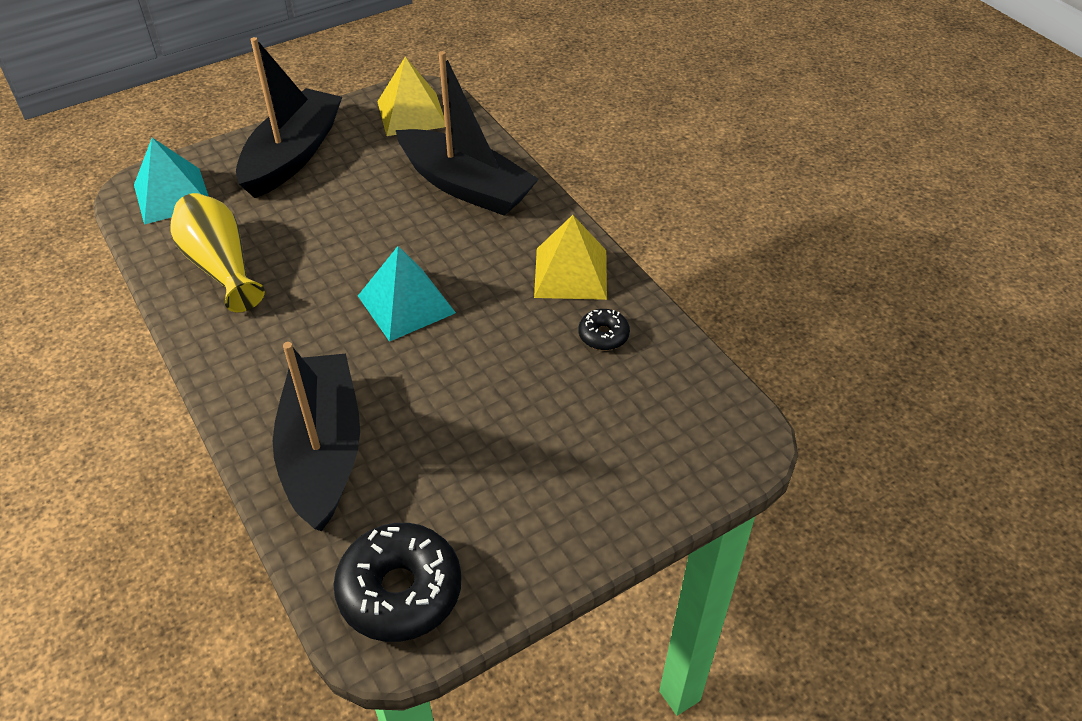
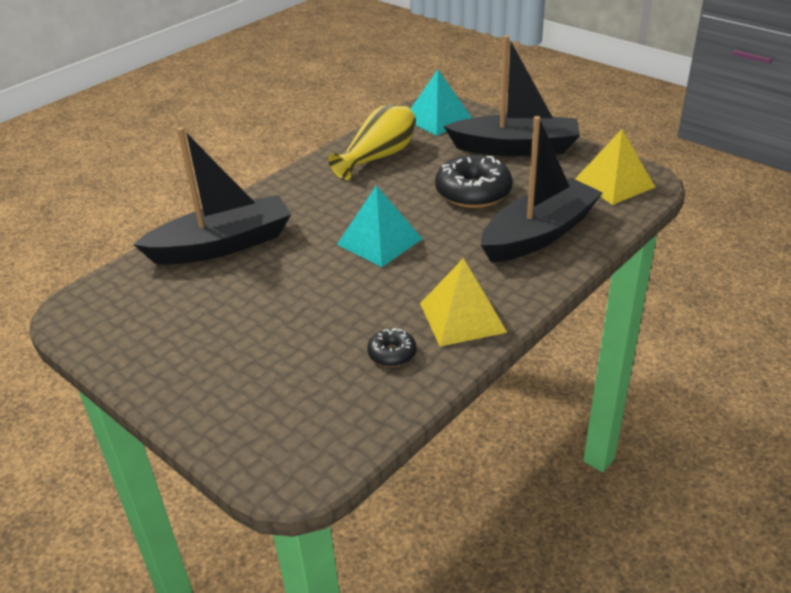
camera: 75 degrees right, 10 degrees down
black donut [334,523,462,642] -> black donut moved to [435,155,513,208]
black boat [396,51,539,216] -> black boat turned 150 degrees counterclockwise [481,116,603,263]

